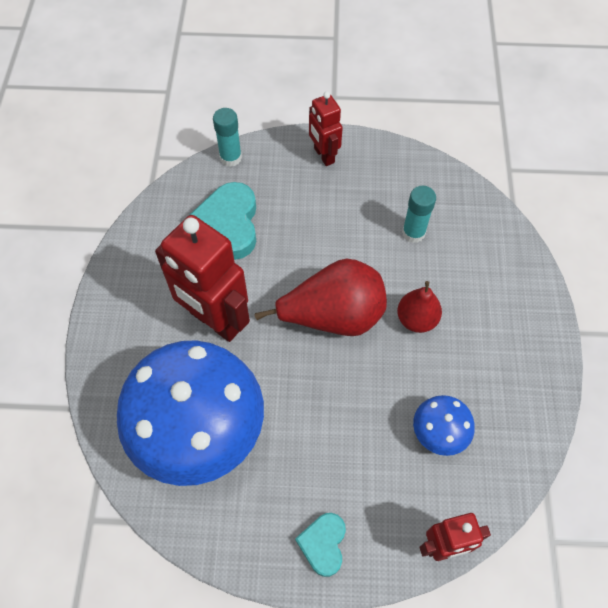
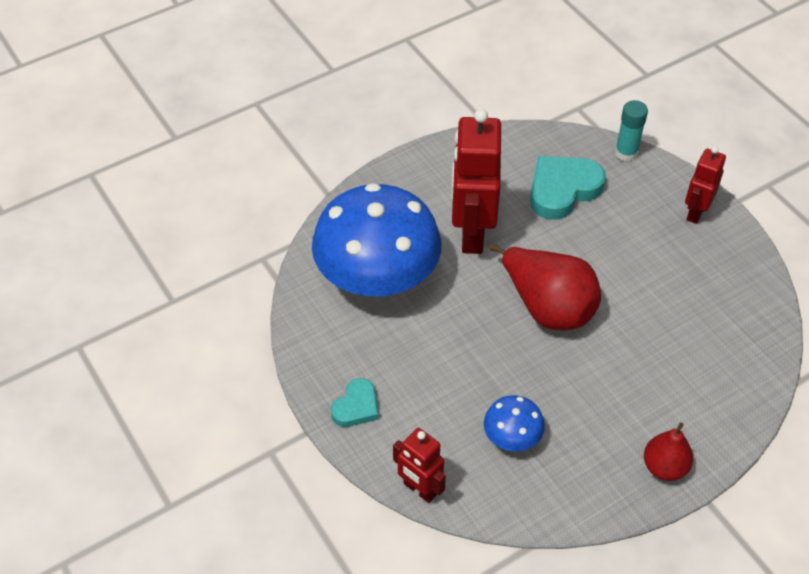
camera: 55 degrees right, 10 degrees down
turquoise heart [295,513,346,577] -> turquoise heart turned 150 degrees clockwise [331,378,379,427]
red pear [397,281,442,333] -> red pear moved to [644,422,693,481]
turquoise glue stick [402,186,436,243] -> none

